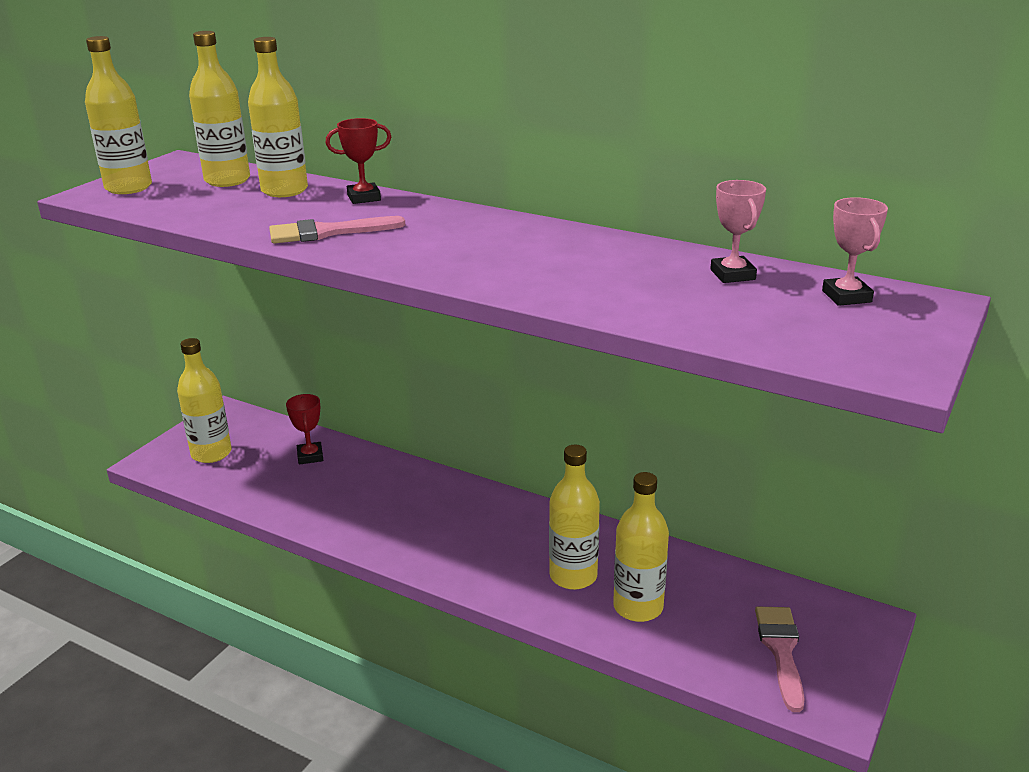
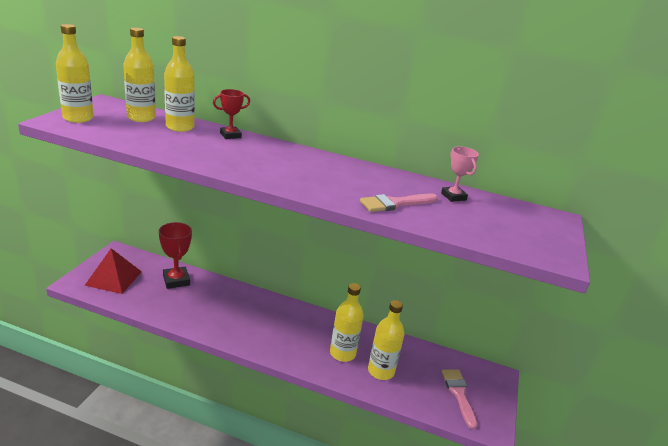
camera: 15 degrees left, 0 degrees up
yellow bottle [177,338,232,463] -> red pyramid [84,248,142,294]
pink brush [269,216,405,244] -> pink brush moved to [360,194,438,212]
red trophy [286,394,323,465] -> red trophy [159,222,192,289], size x1.59
pink trophy [822,197,888,306] -> none

